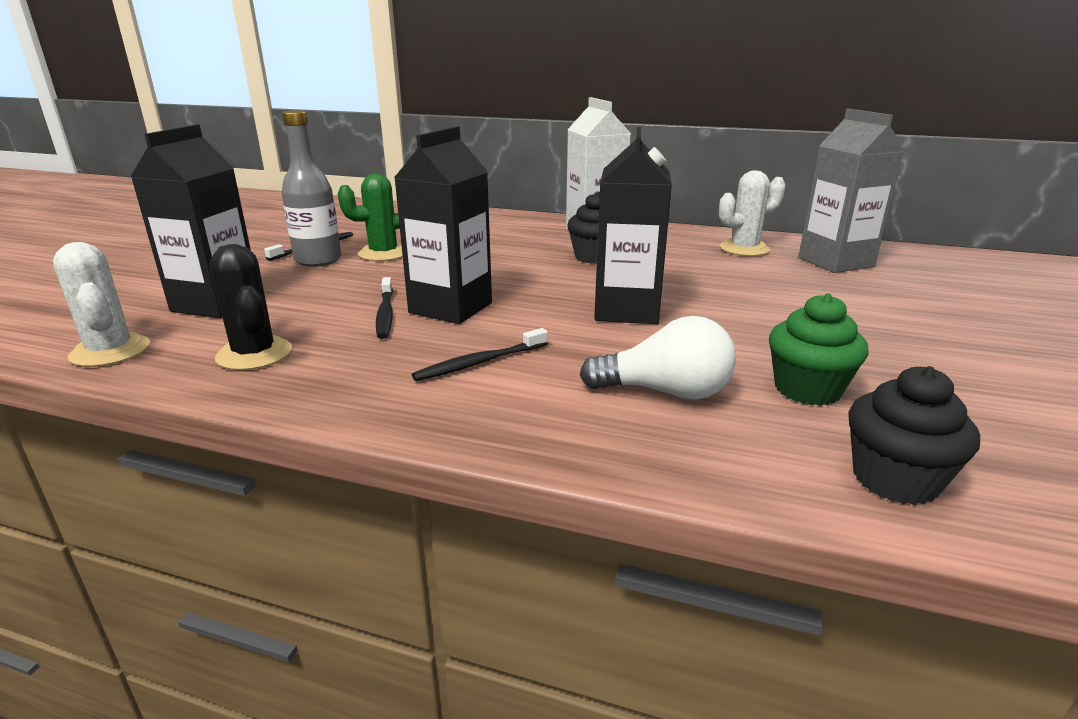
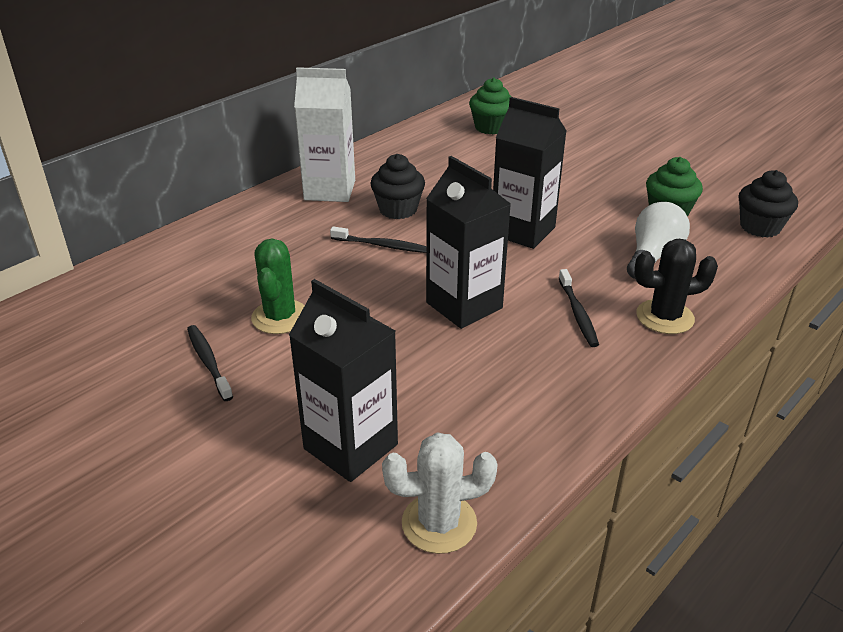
camera: 65 degrees left, 10 degrees up
black cactus [210,244,292,370] -> black cactus moved to [634,239,718,334]
grey bottle [281,110,341,267] -> none
black toothbrush [376,277,393,339] -> black toothbrush moved to [330,227,426,253]
white cactus [719,170,786,256] -> none
grey carton [798,109,904,273] -> green cupcake [469,78,512,135]

